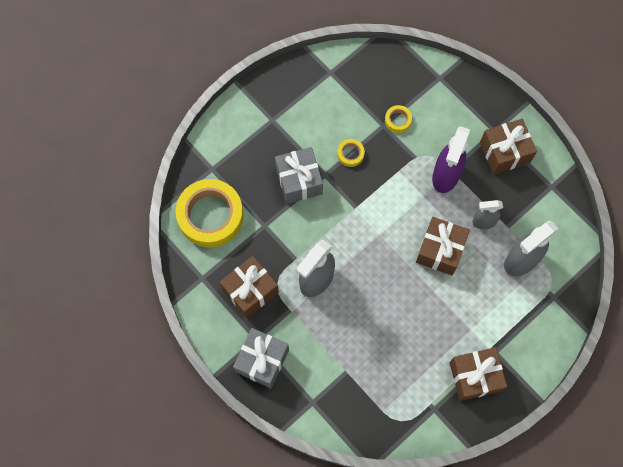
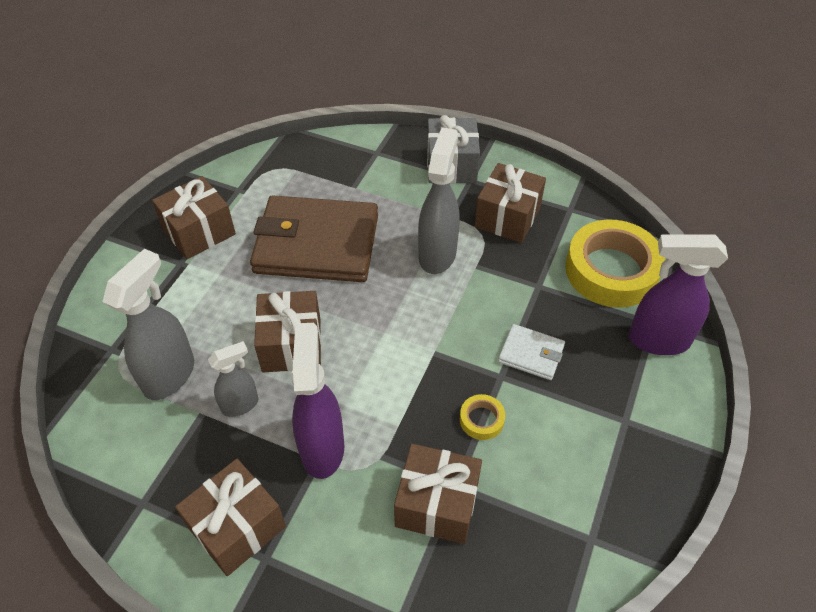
camera: 155 degrees right, 20 degrees down
grey gift [275,147,323,204] -> white wallet [498,324,565,380]
yellow tape [385,105,412,133] -> brown gift [394,444,482,544]
none -> brown wallet [250,195,378,282]
none -> purple spray bottle [628,234,728,355]

